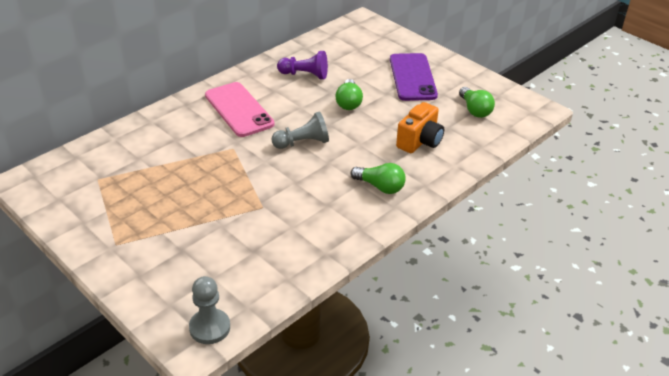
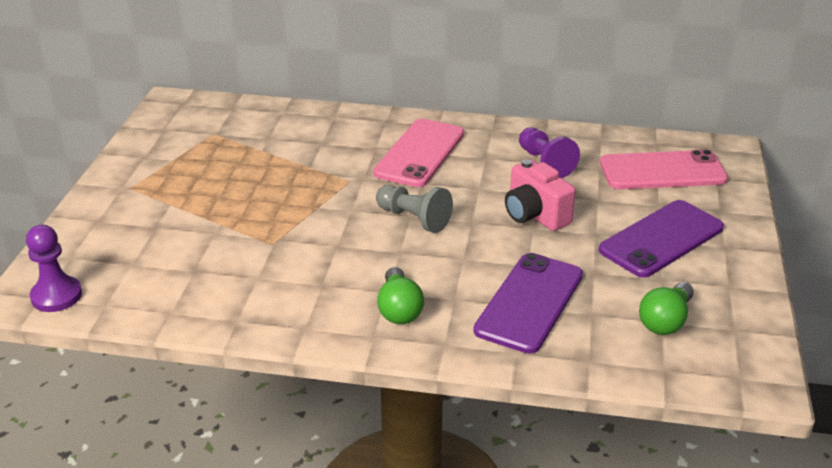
camera: 55 degrees right, 5 degrees down
grey pawn [189,276,230,344] -> purple pawn [26,225,82,312]
green light bulb [336,79,363,110] -> pink camera [505,159,576,231]
orange camera [396,102,444,153] -> purple phone [474,253,583,354]
none -> pink phone [600,149,728,189]

